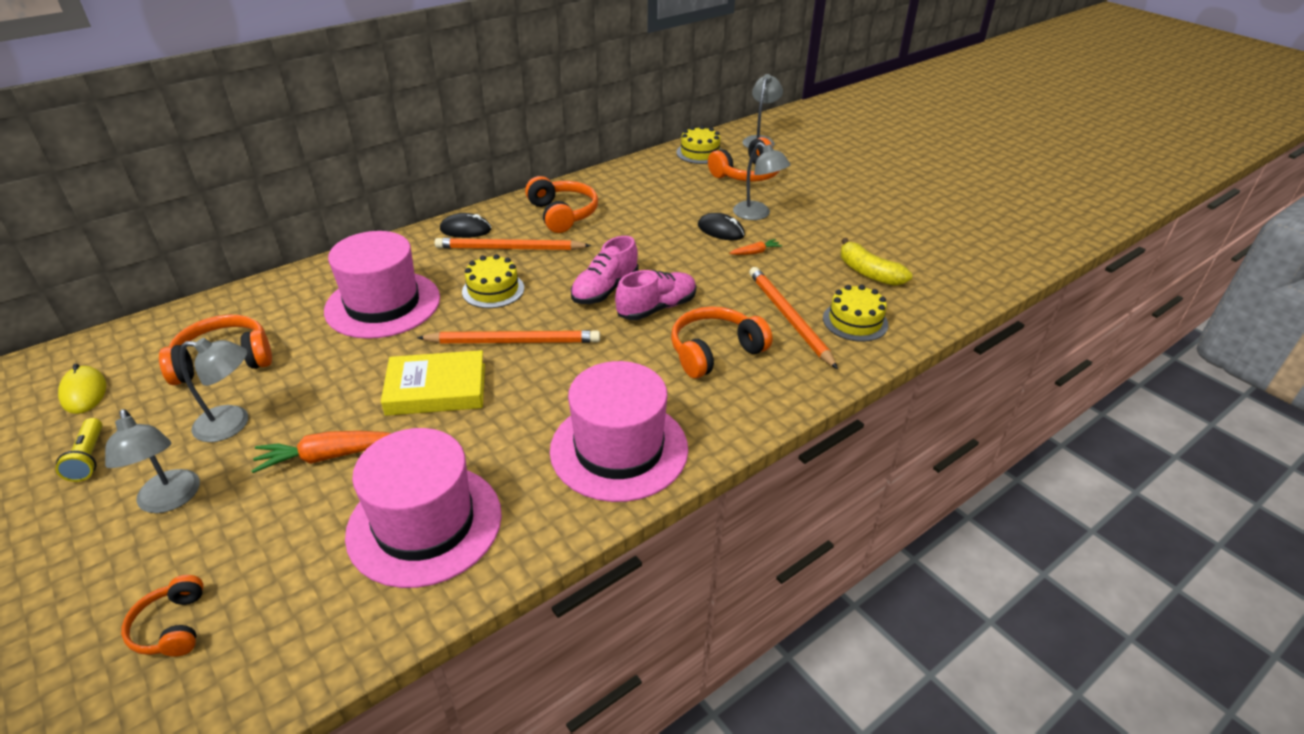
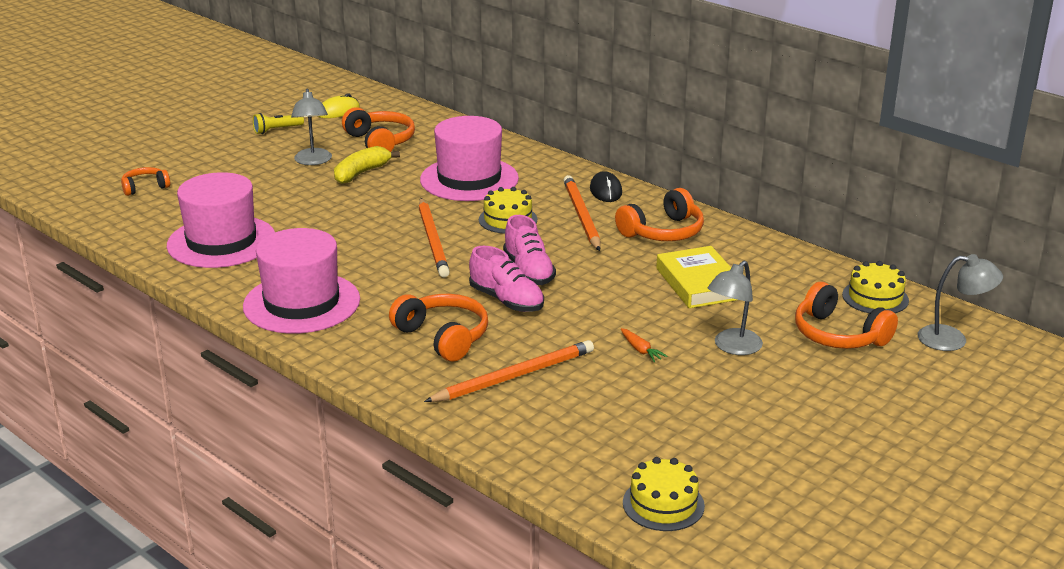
camera: 80 degrees right, 10 degrees down
grey lamp [105,409,200,513] -> none
orange carrot [251,431,392,473] -> none
yellow book [381,350,485,416] -> yellow book moved to [656,246,737,308]
pink shoe [571,236,638,304] -> pink shoe turned 135 degrees counterclockwise [503,215,556,285]
black mouse [698,213,745,240] -> none
yellow cake [823,285,888,342] -> yellow cake moved to [623,457,705,531]
yellow banana [840,238,912,286] -> yellow banana moved to [334,146,400,184]

